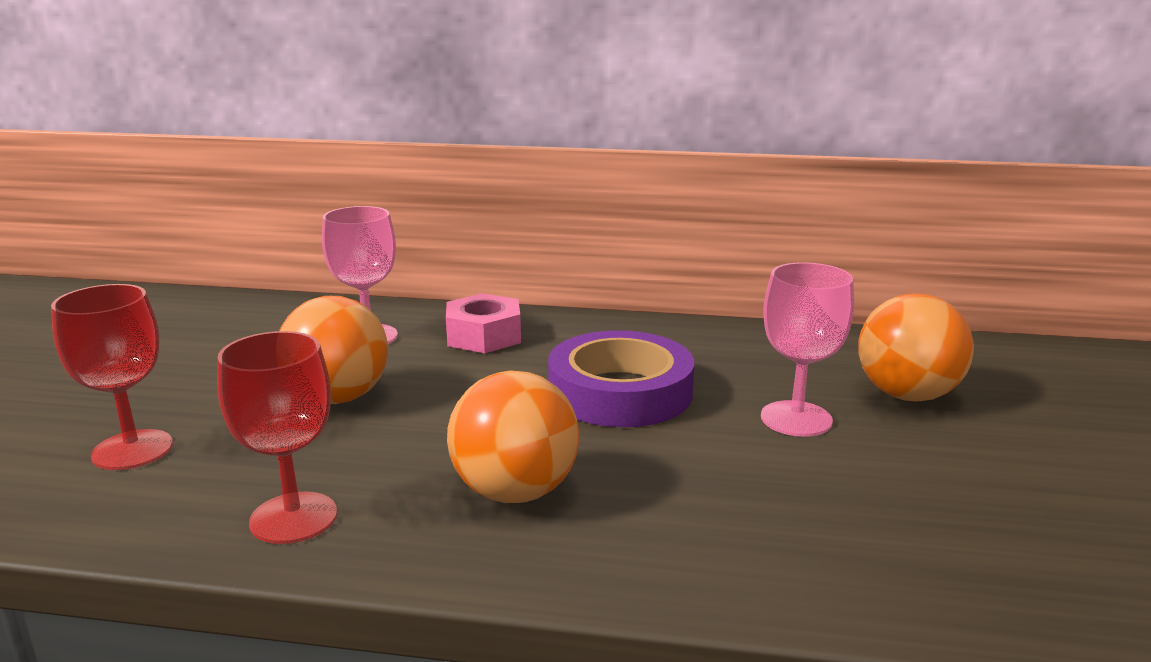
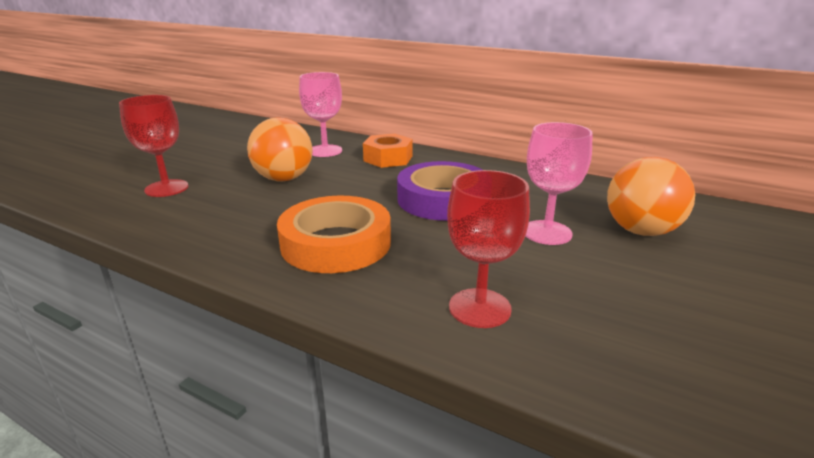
camera: 20 degrees right, 5 degrees up
red goblet [217,331,337,544] -> red goblet moved to [447,170,530,328]
pink nut [446,293,521,353] -> orange nut [363,133,413,168]
orange ball [447,370,579,503] -> orange tape [277,196,391,273]

